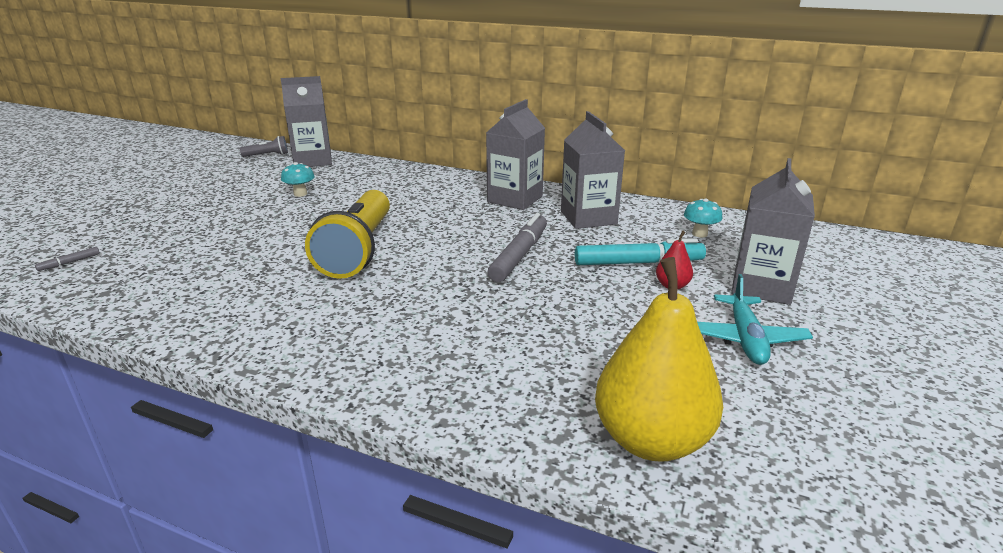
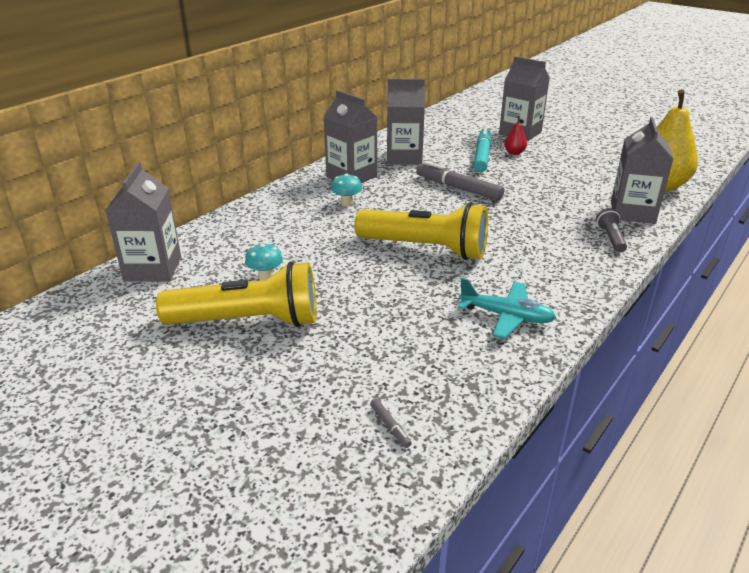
camera: 75 degrees left, 5 degrees up
grey flashlight [240,136,288,157] -> grey flashlight moved to [596,208,627,253]
turquoise mushroom [684,198,722,238] -> turquoise mushroom moved to [331,173,362,206]
turquoise plane [697,274,813,365] -> turquoise plane moved to [458,278,556,339]
none -> yellow flashlight [156,261,317,327]
none -> grey carton [611,117,673,224]

